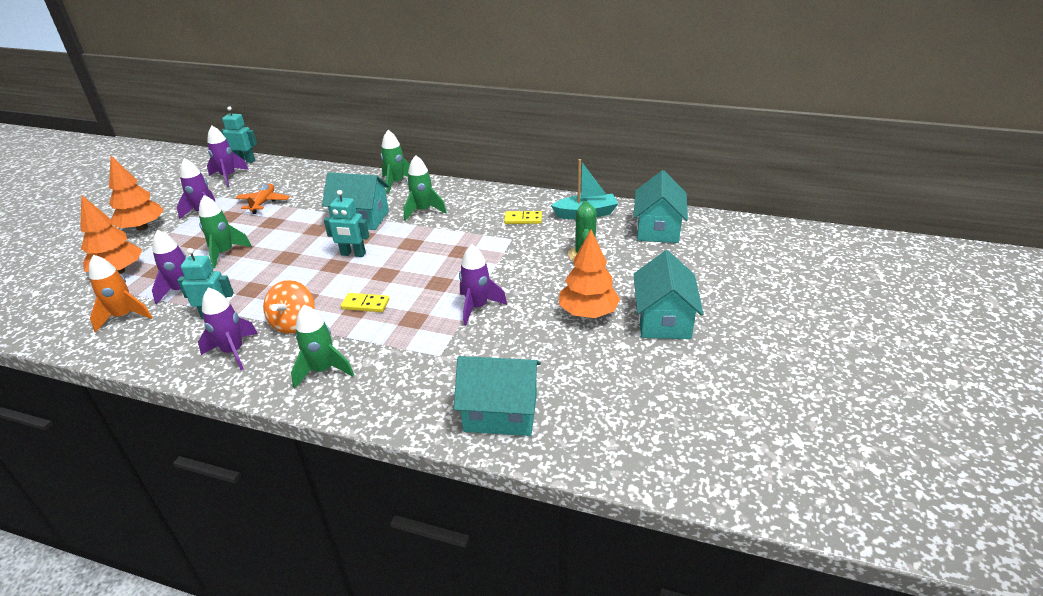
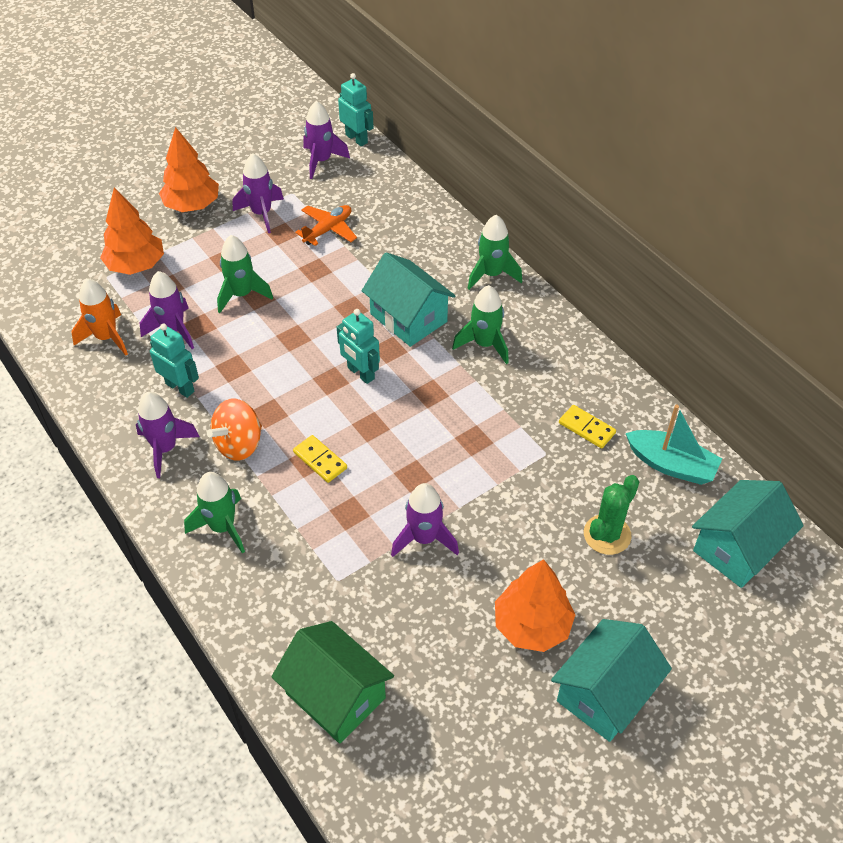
camera: 35 degrees right, 15 degrees up
turquoise house [454,356,541,436] -> green house [271,621,394,744]

